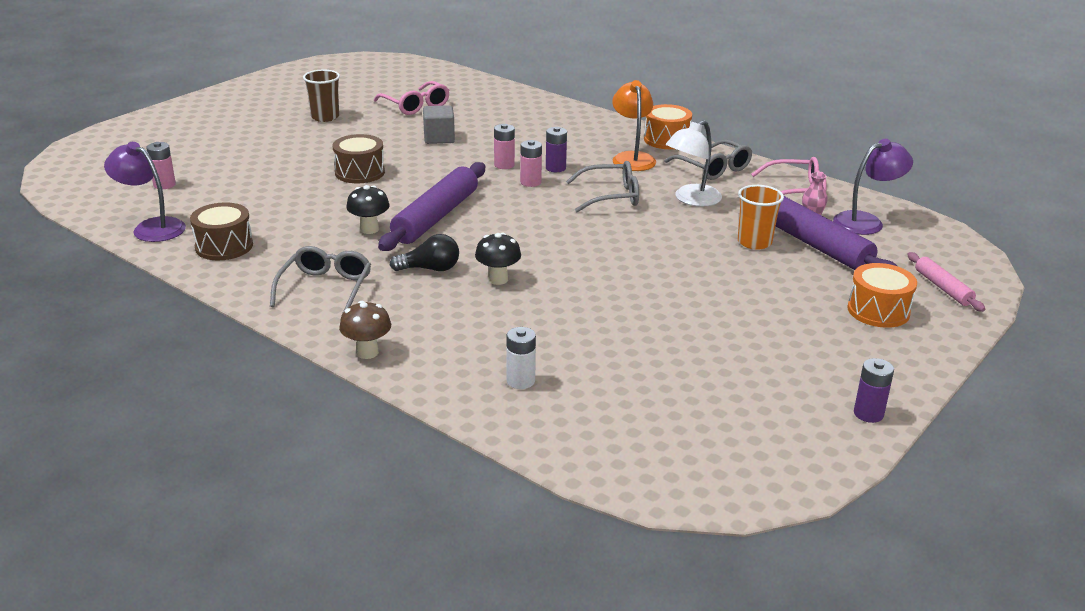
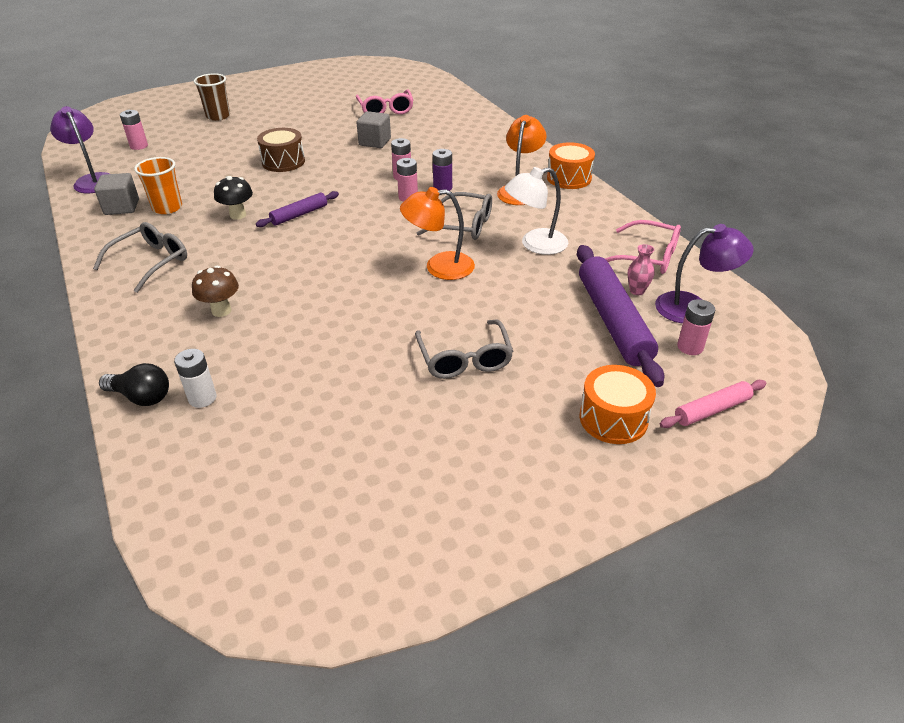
camera: 25 degrees right, 10 degrees up
brown drum [190,202,253,260] -> grey cube [94,173,139,215]
brown cup [303,69,340,122] -> brown cup moved to [194,73,230,121]
brown mushroom [339,301,391,359] -> brown mushroom moved to [192,266,239,317]
purple rolling pin [378,162,485,251] -> purple rolling pin [256,191,339,227], size x0.52
black light bulb [390,234,459,271] -> black light bulb moved to [99,363,169,406]
black mushroom [475,232,521,285] -> none
grey glasses [664,140,752,180] -> grey glasses moved to [415,319,513,379]
orange cup [738,185,784,250] -> orange cup moved to [134,157,182,214]
purple battery [854,358,894,423] -> none
pink rolling pin [907,252,985,312] -> pink rolling pin turned 60 degrees clockwise [660,380,767,428]
none -> orange lamp [400,187,475,280]
none -> pink battery [677,299,715,355]

